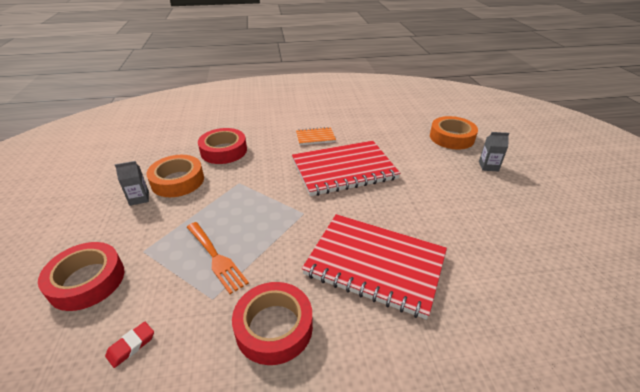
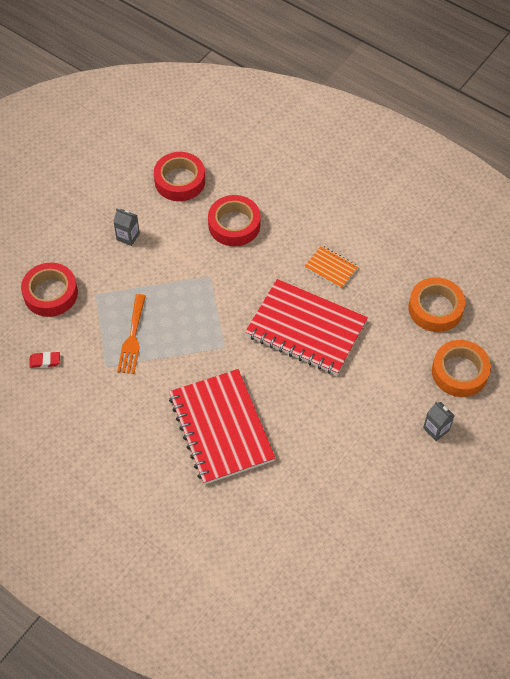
camera: 45 degrees right, 20 degrees up
orange tape [146,155,204,197] -> orange tape moved to [409,277,465,332]
red tape [232,282,313,365] -> red tape moved to [154,152,205,201]

